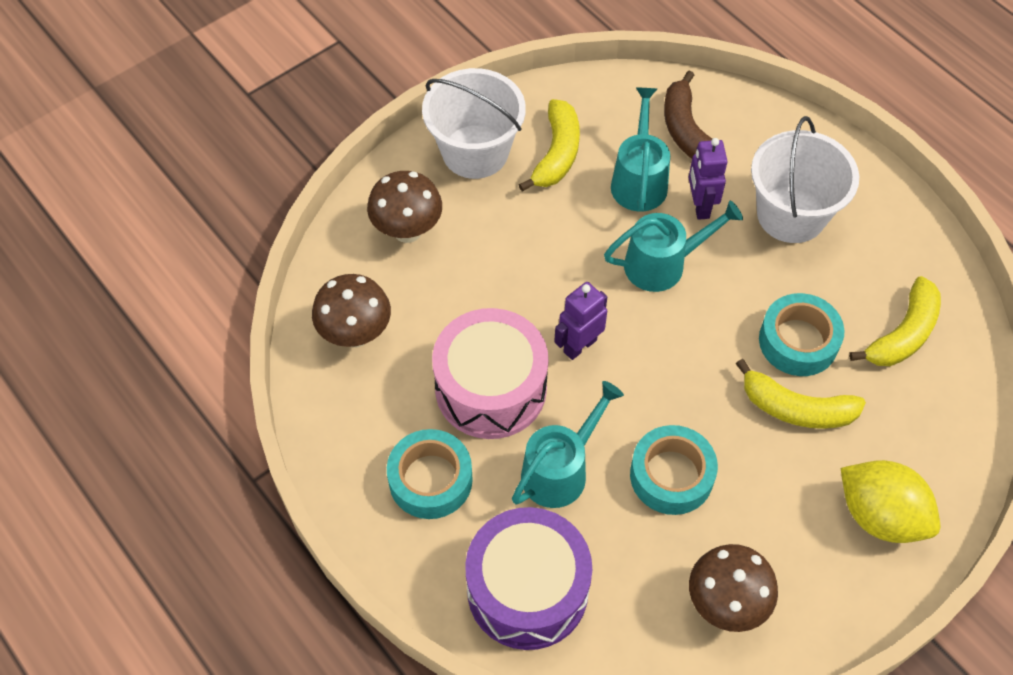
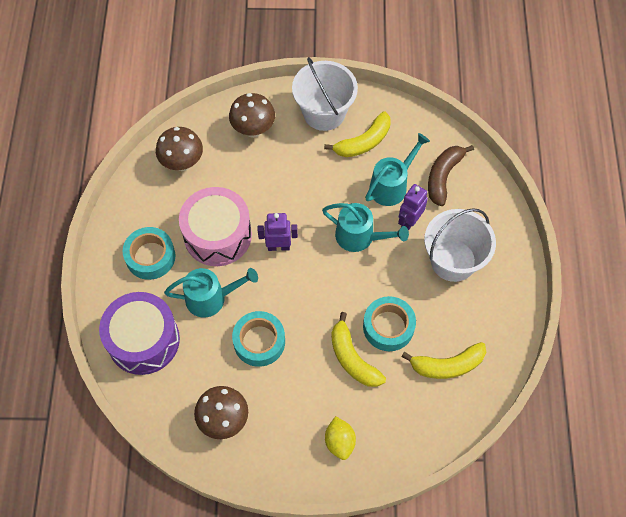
camera: 40 degrees right, 5 degrees up
yellow lemon [841,460,941,543] -> yellow lemon [325,416,356,460], size x0.63

